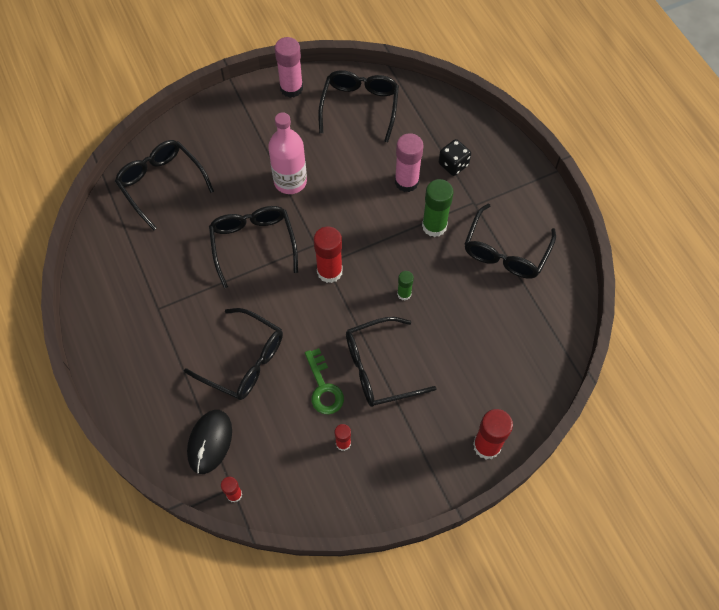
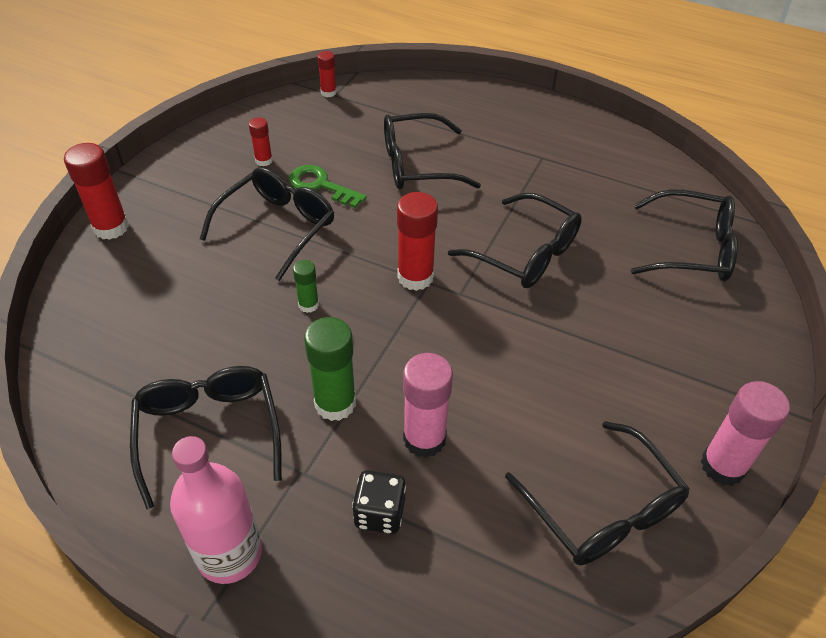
camera: 140 degrees right, 15 degrees down
black mouse [187,410,232,474] -> none
pink bottle [268,112,307,194] -> pink bottle moved to [170,436,262,584]

